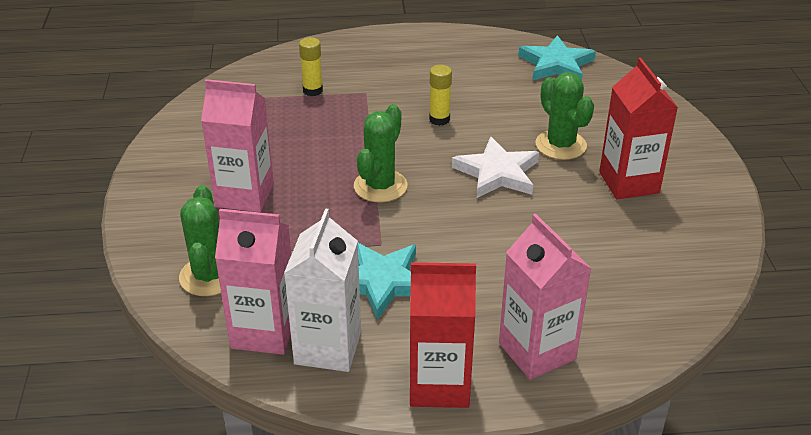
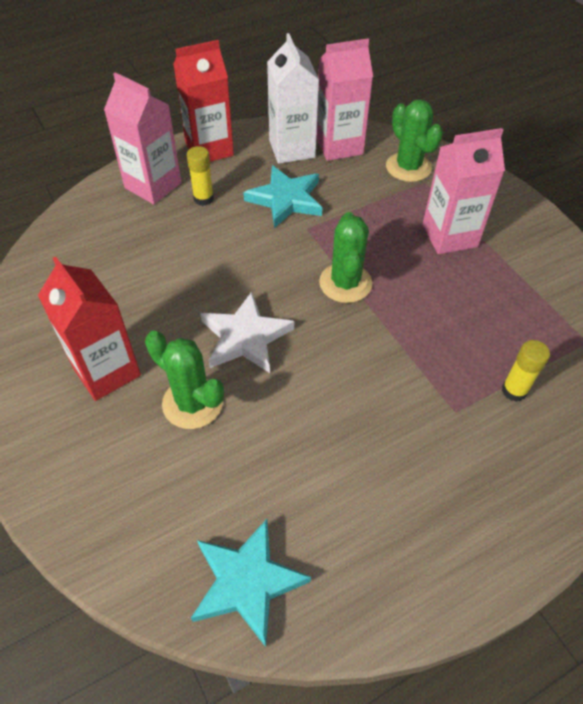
camera: 155 degrees right, 15 degrees up
yellow glue stick [429,65,452,126] -> yellow glue stick moved to [187,146,214,206]

